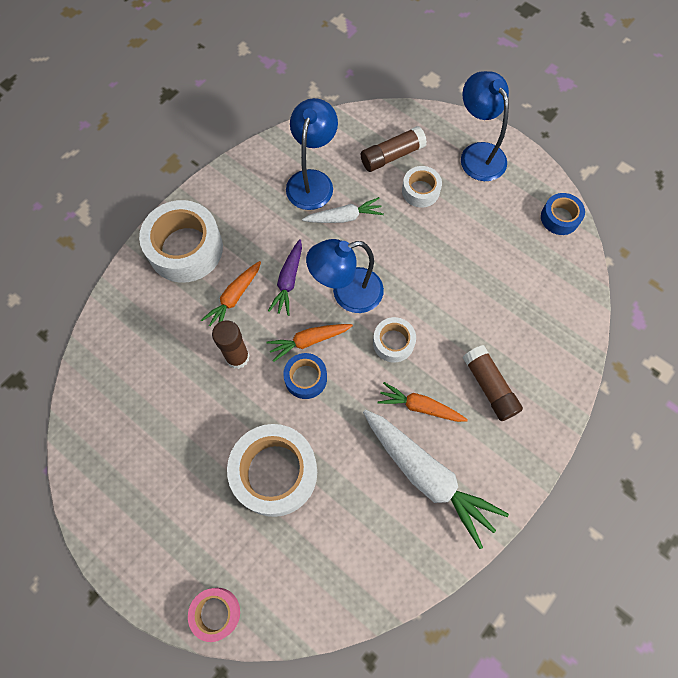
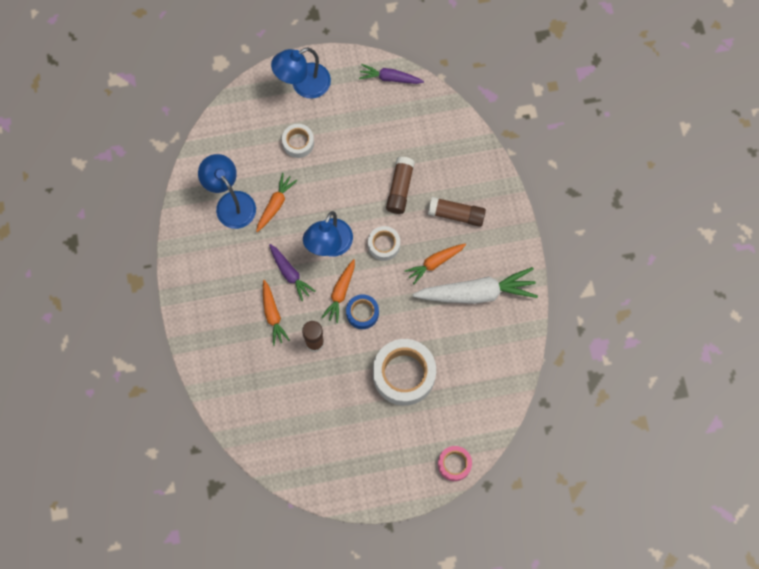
camera: 50 degrees left, 5 degrees up
white tape [139,200,223,283] -> none
white carrot [302,197,384,223] -> orange carrot [256,173,297,232]
brown glue stick [361,126,427,172] -> brown glue stick moved to [386,157,415,214]
blue lamp [461,71,509,181] -> blue lamp turned 45 degrees counterclockwise [271,47,331,99]
blue tape [541,193,585,235] -> purple carrot [359,64,424,84]

